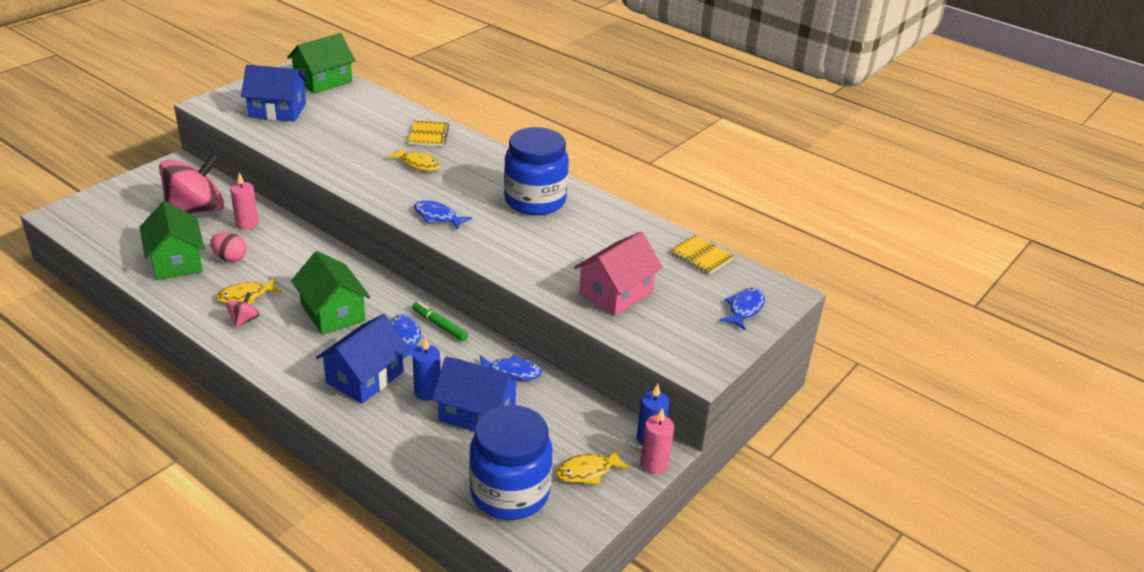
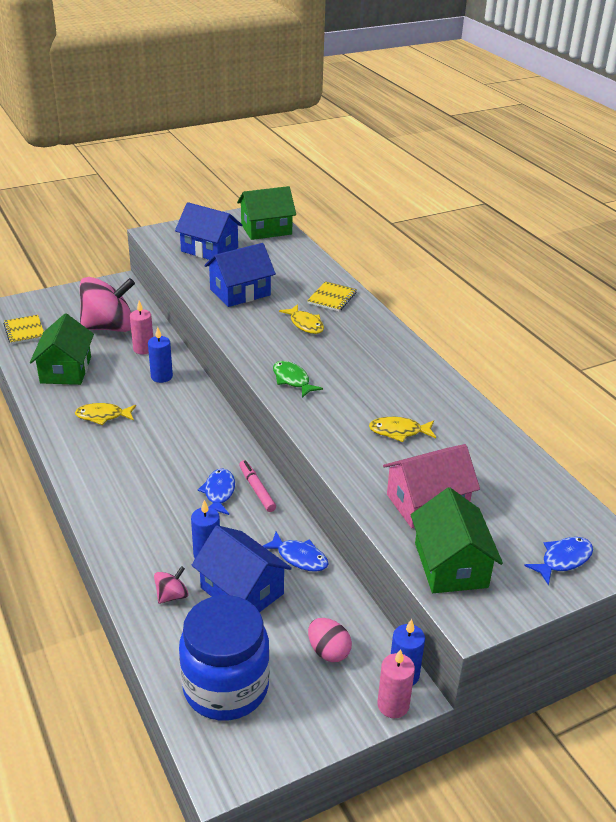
camera: 25 degrees right, 0 degrees up
pink egg [210,232,247,262] -> pink egg moved to [308,618,352,662]
pink spinning top [226,292,260,328] -> pink spinning top moved to [154,566,189,604]
green house [291,251,370,335] -> green house moved to [411,487,503,593]
blue house [316,314,409,404] -> blue house moved to [204,243,276,307]
green marker [412,302,468,341] -> pink marker [239,460,276,512]
blue fish [414,200,472,230] -> green fish [273,361,323,398]
blue jar [504,127,569,215] -> none
yellow fish [556,448,630,485] -> yellow fish moved to [369,417,436,442]
yellow notebook [670,235,734,275] -> yellow notebook moved to [3,315,44,344]
none -> blue candle [148,327,173,383]

